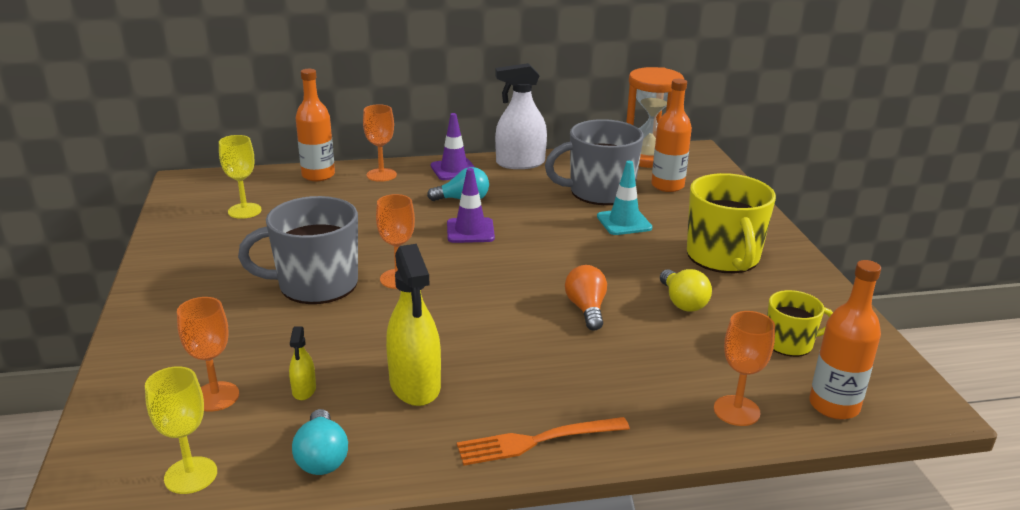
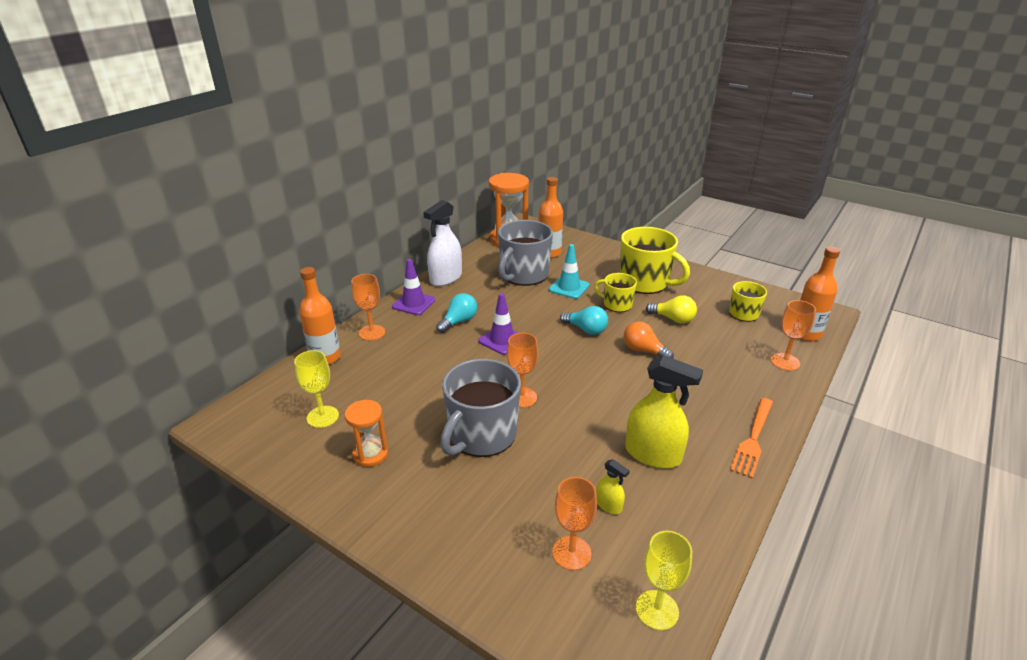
camera: 45 degrees left, 5 degrees up
turquoise light bulb [292,409,348,475] -> turquoise light bulb moved to [560,306,608,335]
none -> orange hourglass [345,400,388,467]
none -> yellow mug [594,273,637,312]

